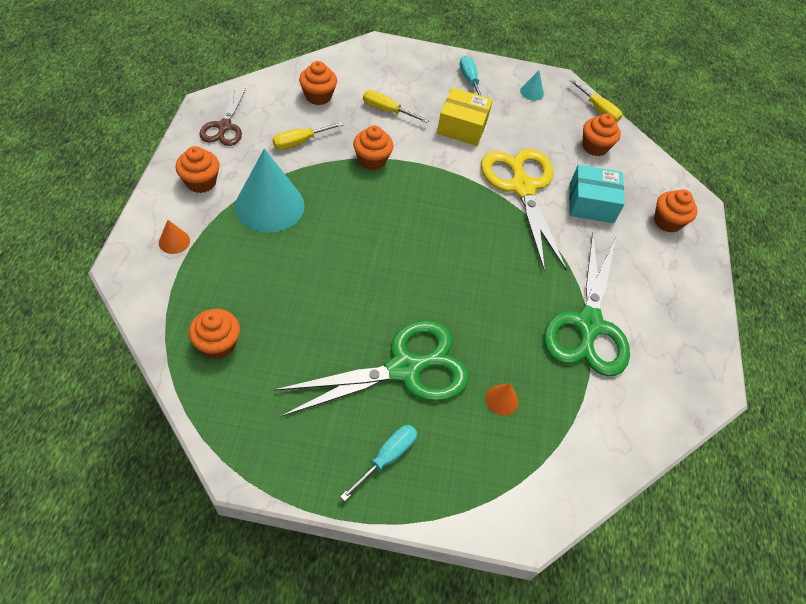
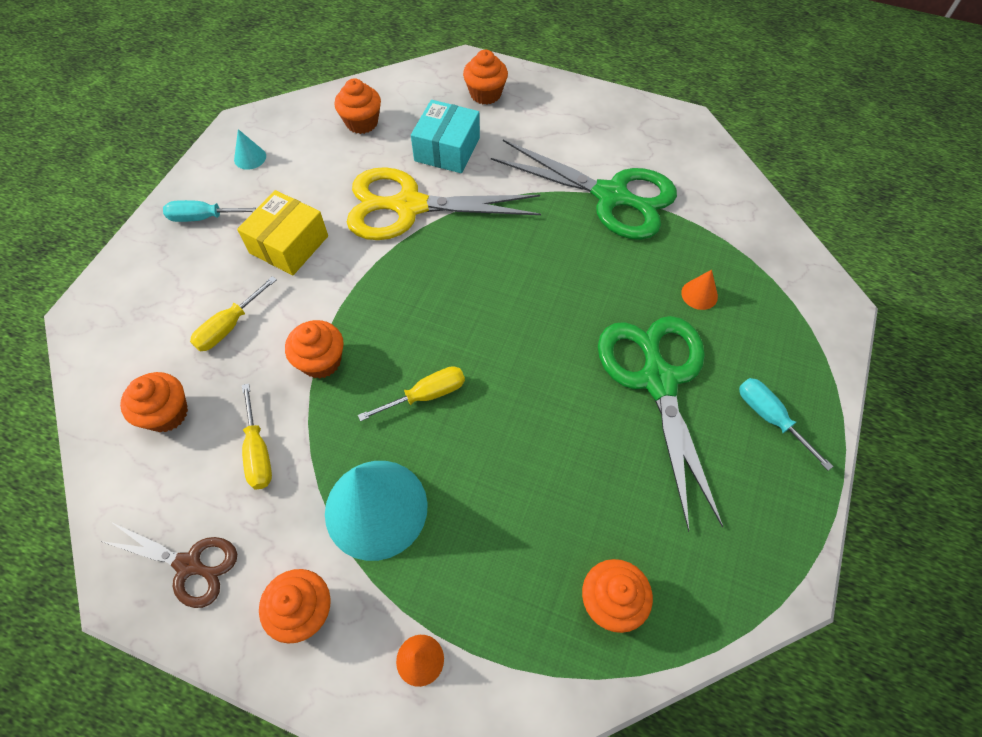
camera: 70 degrees left, 5 degrees up
yellow screwdriver [569,79,622,122] -> yellow screwdriver moved to [358,366,465,421]

